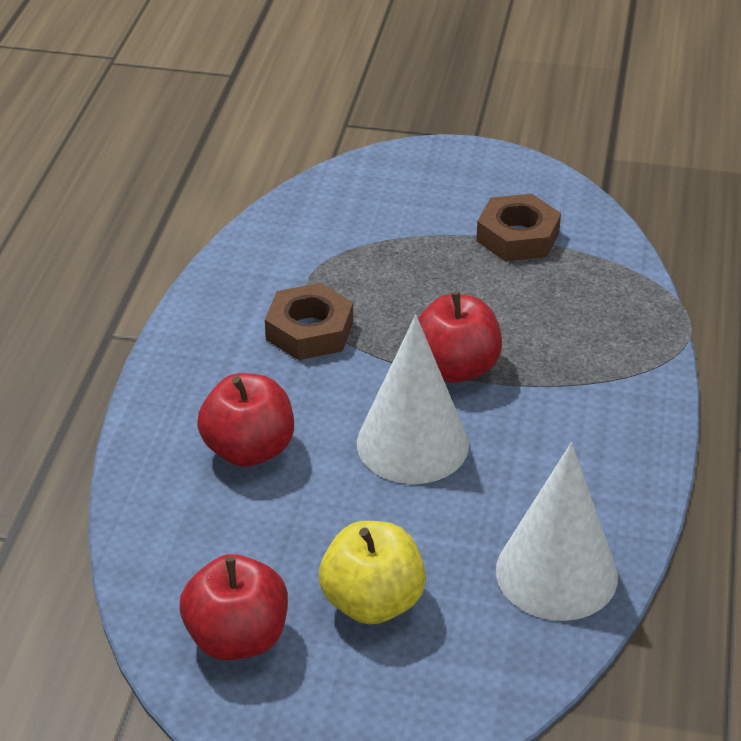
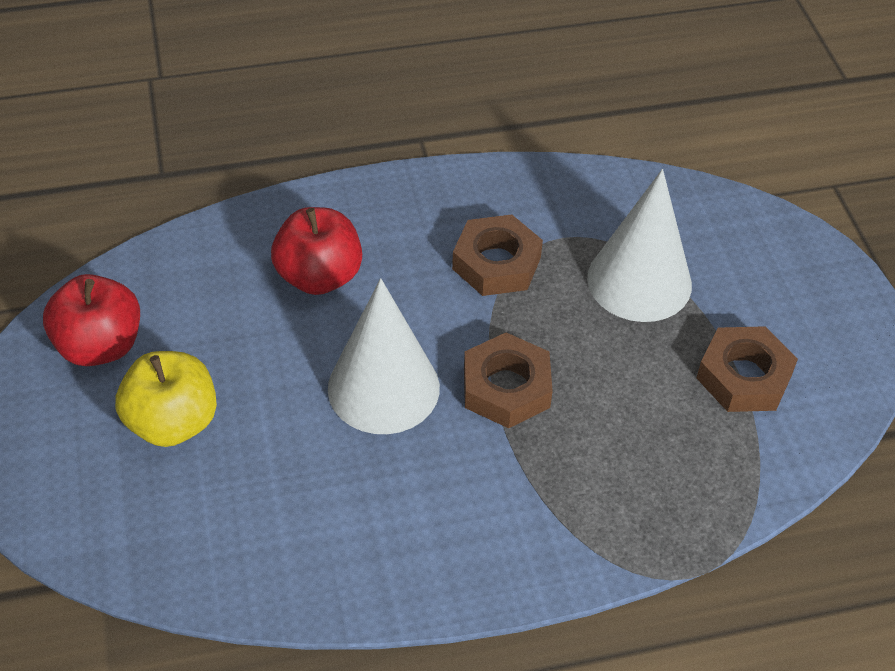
camera: 65 degrees right, 10 degrees up
red apple [418,292,502,383] -> brown nut [464,332,553,428]
white cone [496,443,618,621] -> white cone moved to [587,169,692,322]

